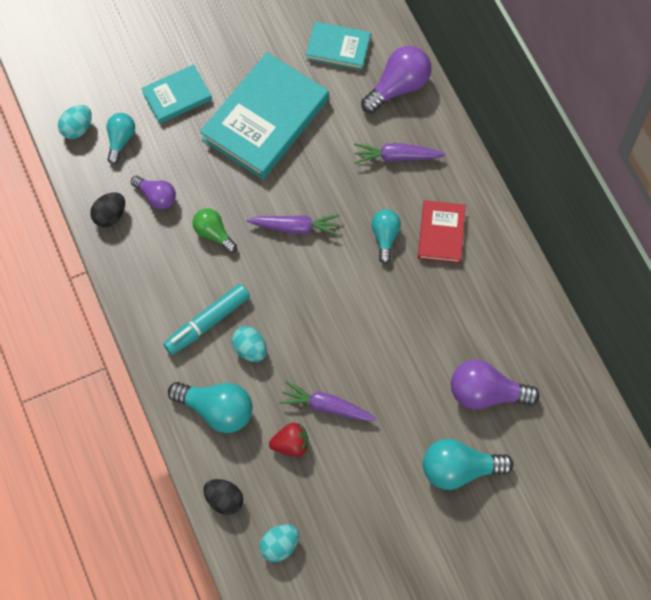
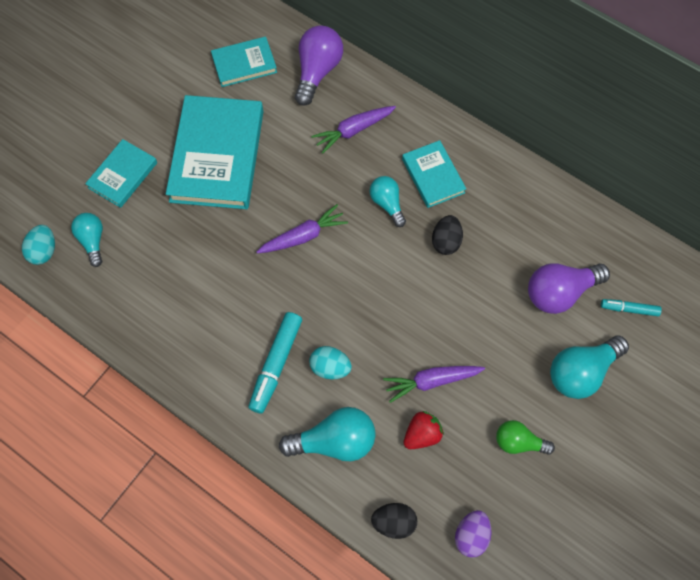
camera: 30 degrees left, 0 degrees up
black egg [90,192,125,227] -> black egg moved to [432,215,463,255]
purple light bulb [131,176,176,209] -> none
green light bulb [193,208,237,253] -> green light bulb moved to [496,420,555,455]
turquoise egg [259,524,299,562] -> purple egg [455,510,491,558]
red book [418,200,466,264] -> turquoise book [402,140,466,208]
none -> turquoise marker [601,299,662,316]

